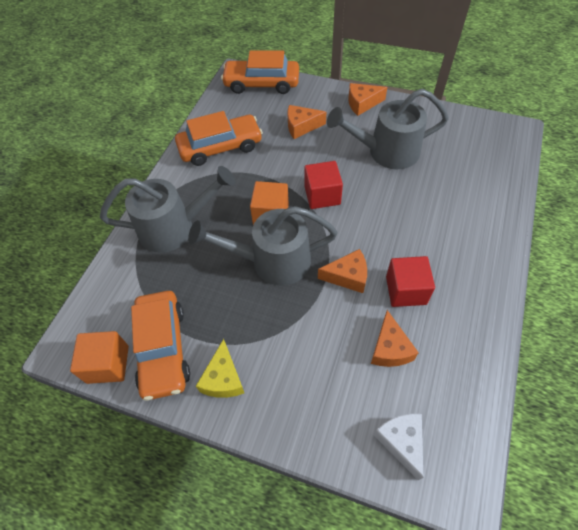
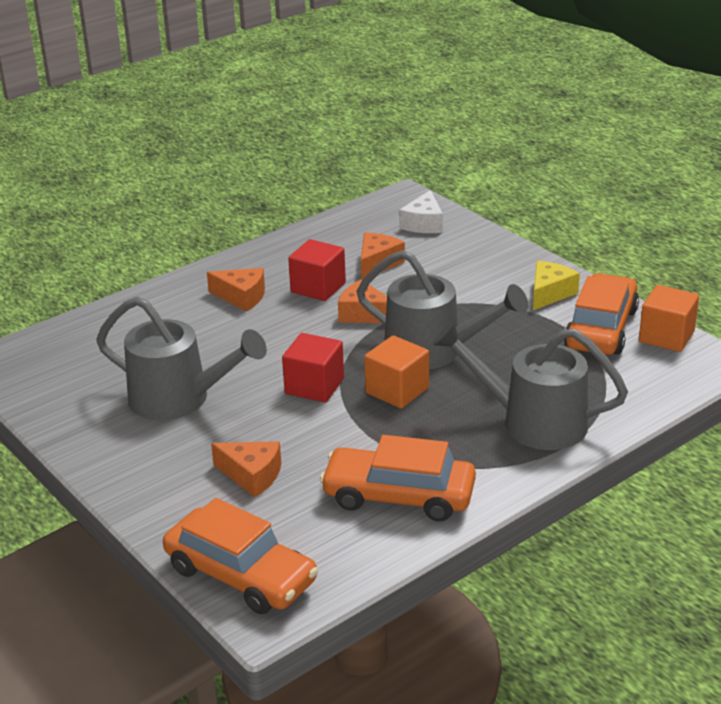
camera: 150 degrees left, 25 degrees down
orange cheese [348,83,387,116] -> orange cheese moved to [207,268,265,312]

